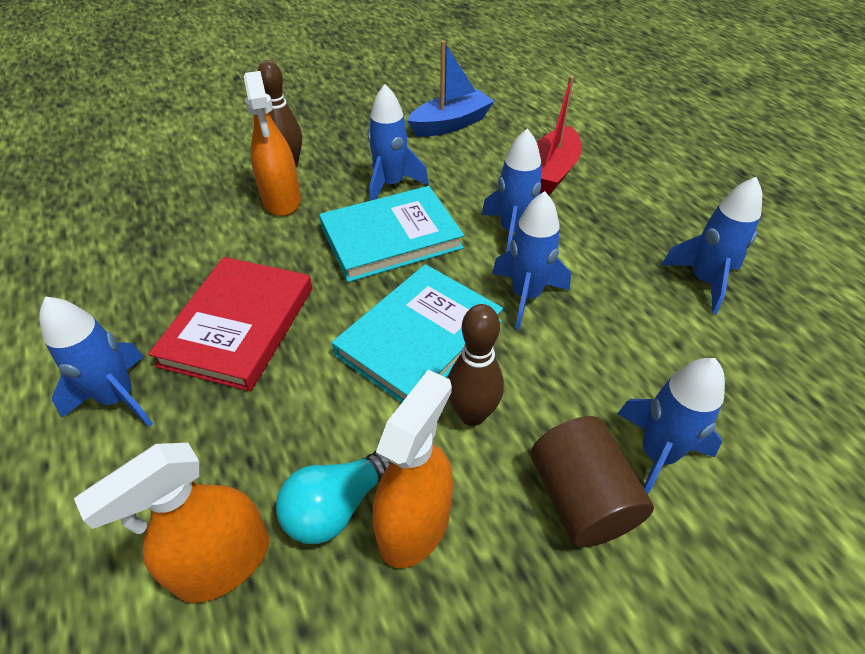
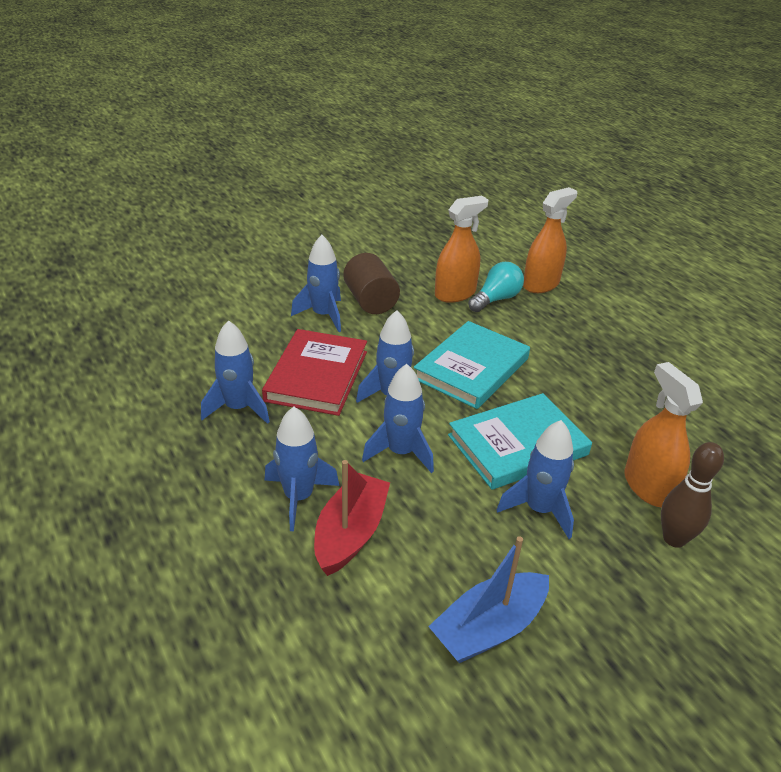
camera: 175 degrees right, 10 degrees down
blue rocket [39,296,153,427] -> blue rocket moved to [265,407,339,531]
red book [148,257,312,391] -> red book moved to [262,329,367,416]
orange spray bottle [373,370,453,568] -> orange spray bottle turned 150 degrees counterclockwise [435,196,488,303]
brown bowling pin [448,304,504,426] -> none

